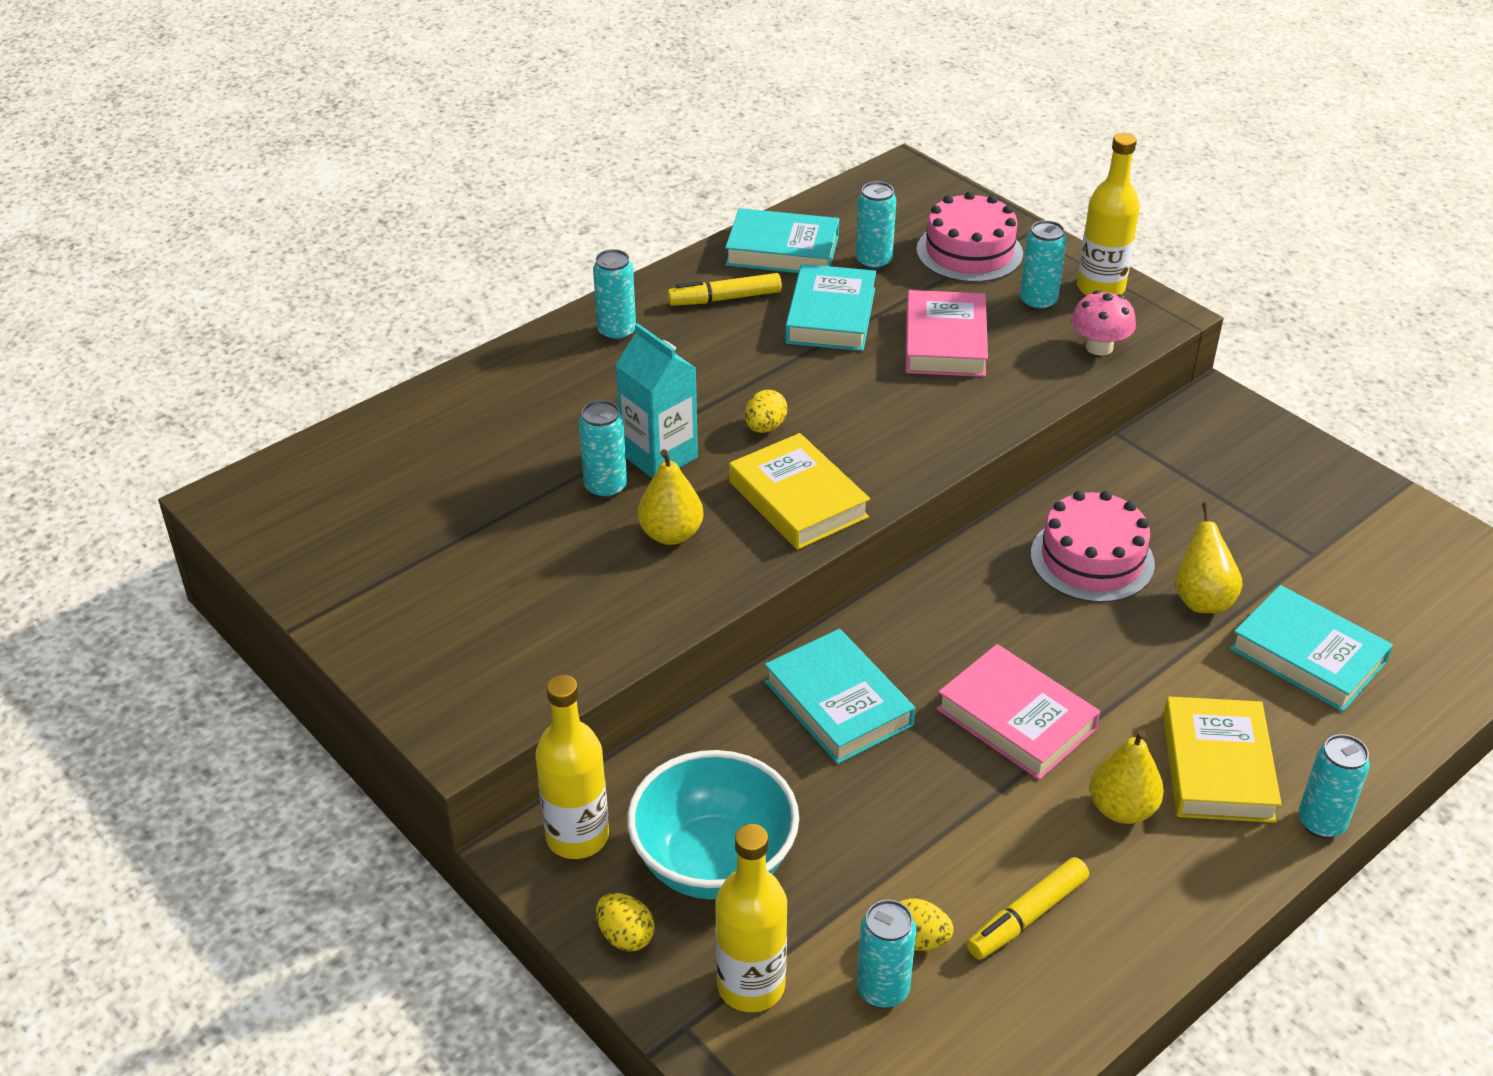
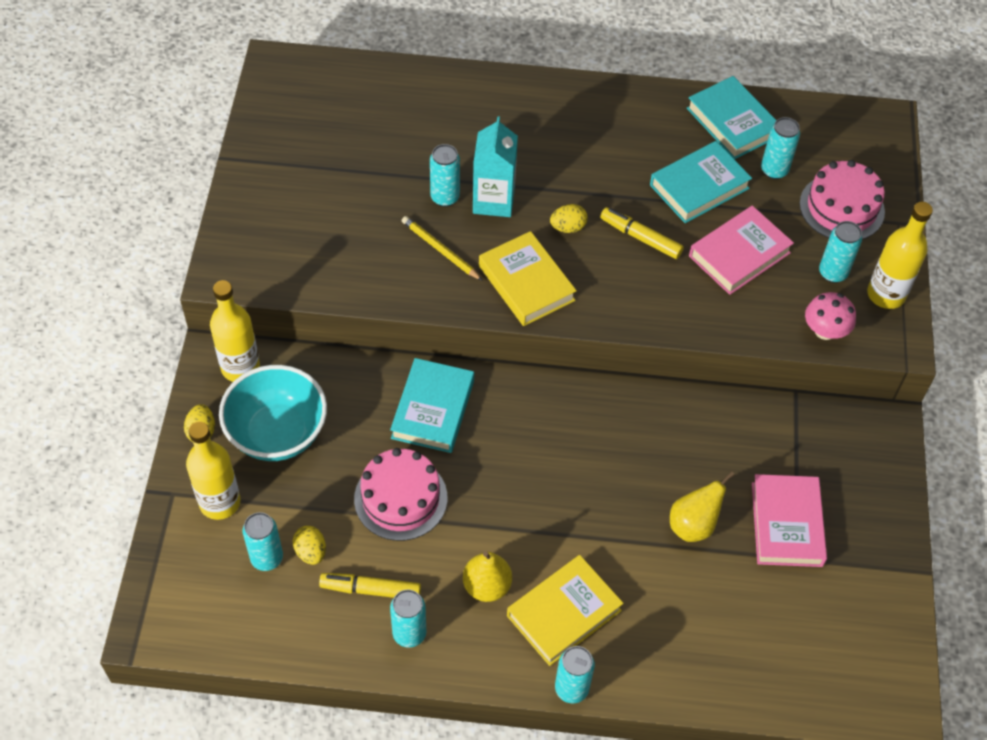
camera: 45 degrees right, 15 degrees up
turquoise can [593,249,636,341] -> turquoise can moved to [390,589,426,648]
yellow pear [638,449,704,545] -> yellow pencil [402,216,483,281]
yellow marker [667,273,782,306] -> yellow marker moved to [600,207,684,259]
yellow book [729,433,870,550] -> yellow book turned 45 degrees counterclockwise [479,231,577,326]
pink book [937,644,1100,780] -> pink book moved to [752,474,827,567]
pink cake [1031,491,1155,603] -> pink cake moved to [354,448,447,541]
turquoise book [1230,585,1393,712] -> none

